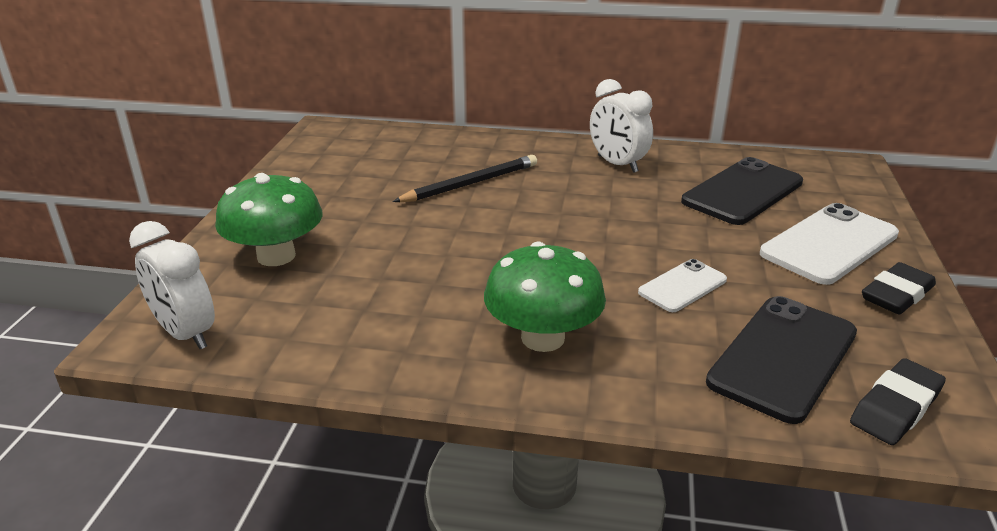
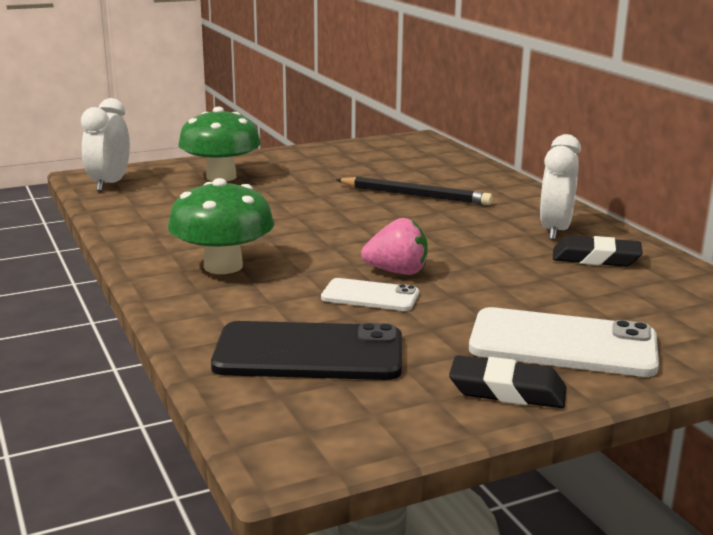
camera: 55 degrees right, 10 degrees down
black phone [681,157,803,225] -> none
black eraser [850,358,946,445] -> black eraser moved to [553,236,643,267]
none -> pink strawberry [361,218,428,275]

